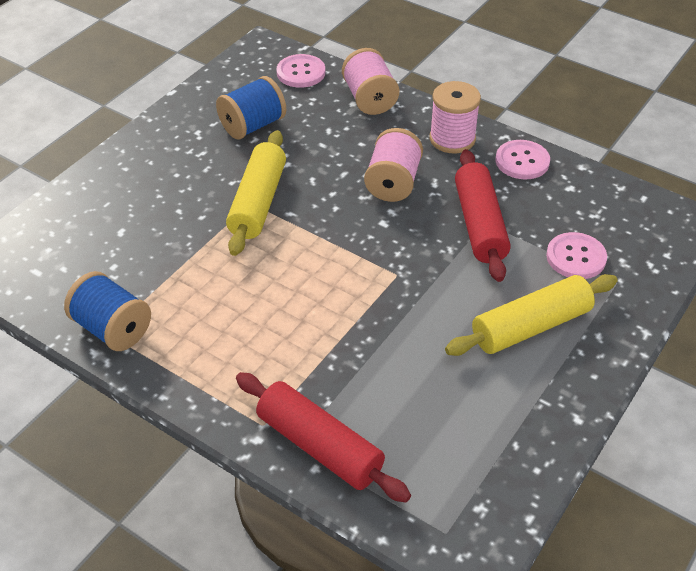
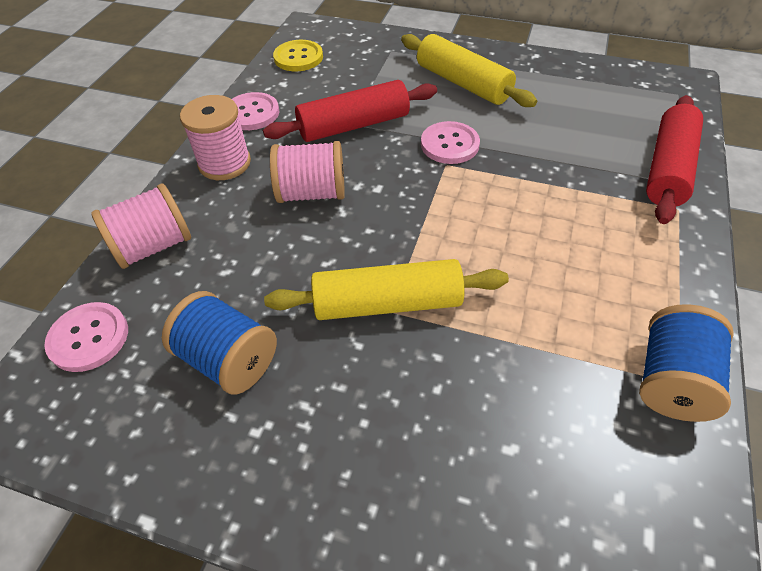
camera: 105 degrees left, 5 degrees up
pink button [546,232,607,279] -> pink button moved to [421,121,480,164]
none -> yellow button [273,40,323,71]

